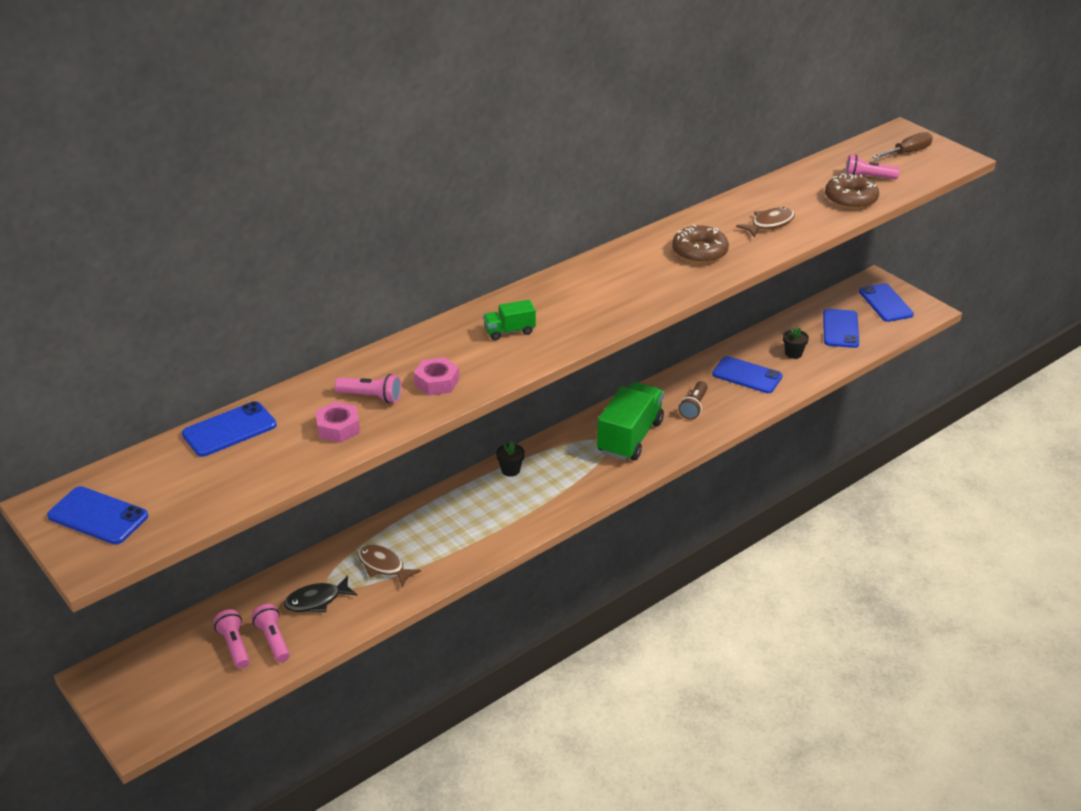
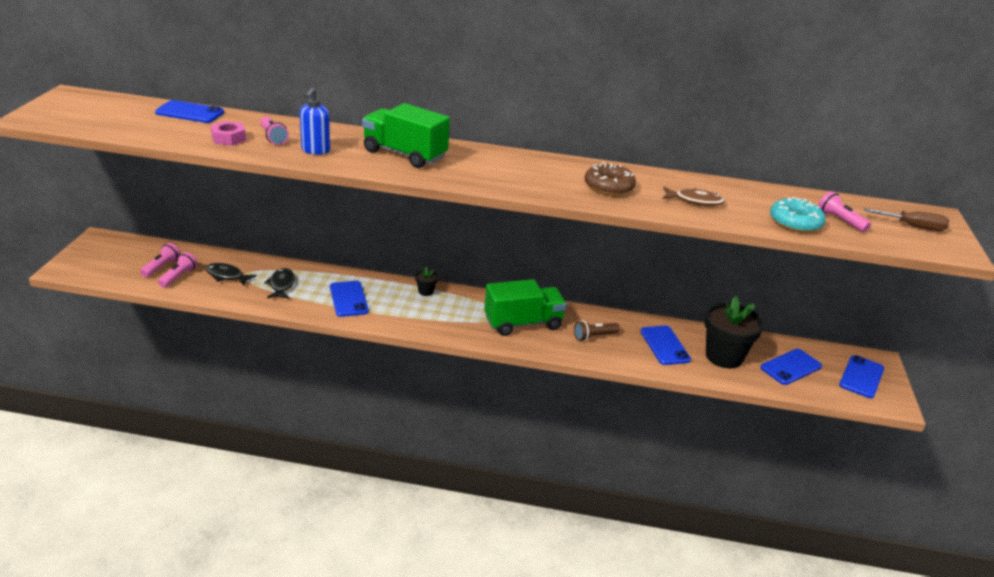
camera: 45 degrees right, 5 degrees down
blue phone [47,486,148,544] -> blue phone moved to [330,281,369,317]
brown fish [357,544,421,587] -> black fish [264,268,295,299]
pink nut [414,357,459,395] -> blue soap dispenser [300,87,330,155]
green truck [483,300,536,340] -> green truck [362,103,450,168], size x2.06
black flower pot [783,327,809,359] -> black flower pot [704,296,764,369], size x2.33
brown donut [825,173,879,209] -> turquoise donut [770,197,826,233]

